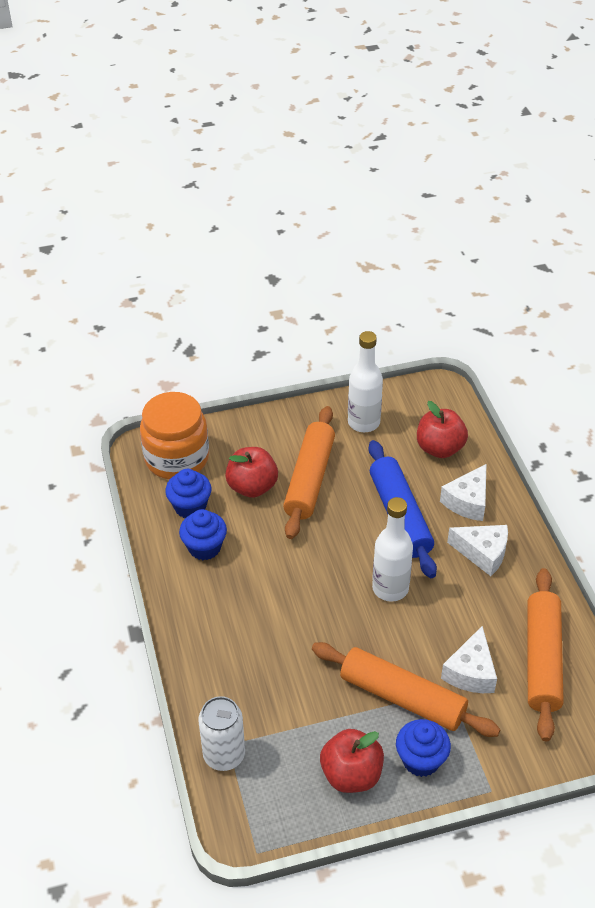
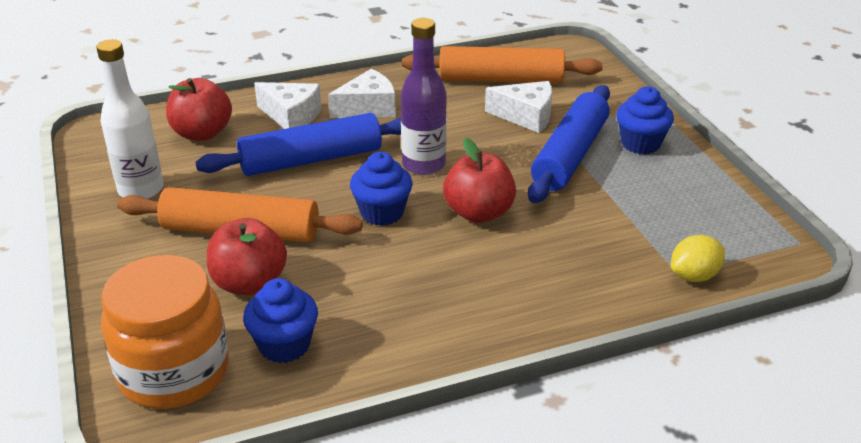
camera: 95 degrees left, 10 degrees down
blue cupcake [179,509,227,560] -> blue cupcake moved to [350,152,412,226]
white can [198,696,245,771] -> yellow lemon [671,235,725,282]
orange rolling pin [312,642,501,737] -> blue rolling pin [528,85,610,203]
red apple [320,729,384,793] -> red apple moved to [443,138,516,223]
white bottle [372,497,413,602] -> purple bottle [401,18,447,175]
white cheese [447,525,508,576] -> white cheese turned 45 degrees clockwise [328,69,396,118]

